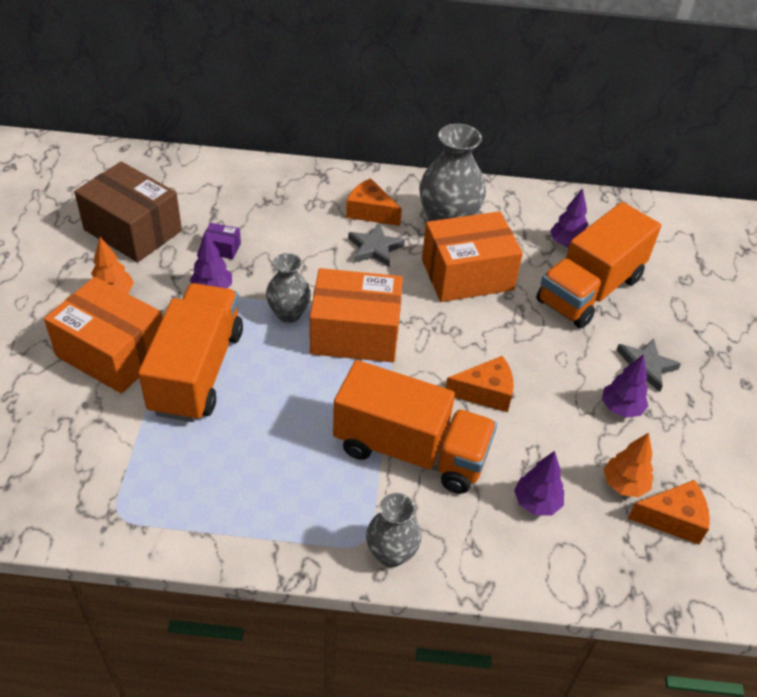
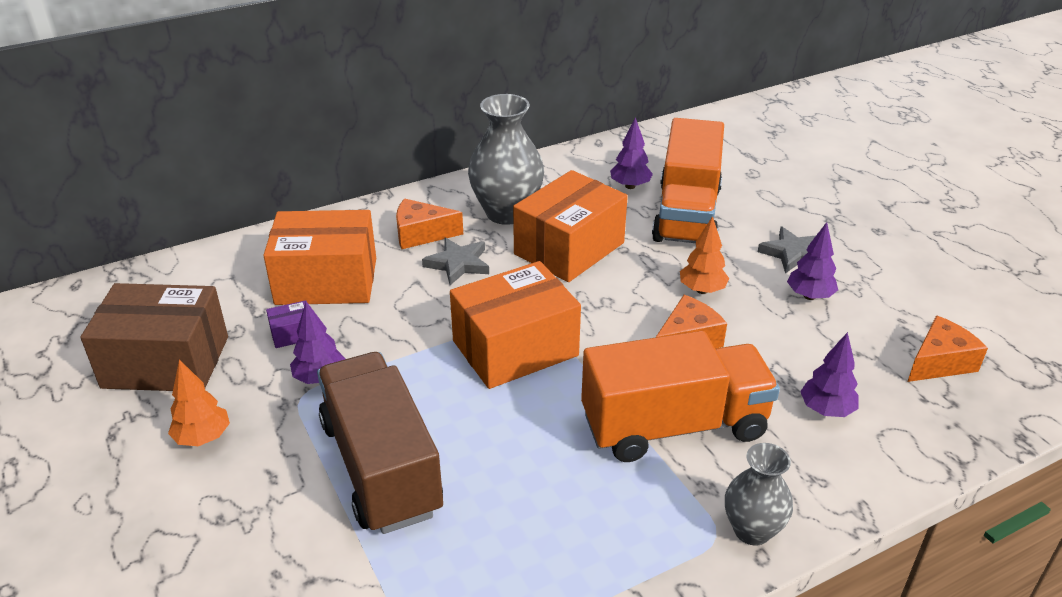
camera: 30 degrees left, 10 degrees down
orange box [44,277,163,394] -> orange box moved to [263,210,376,305]
orange truck [138,283,243,422] -> brown truck [317,352,443,534]
grey vase [266,253,311,323] -> none
orange tree [604,433,653,497] -> orange tree moved to [680,216,729,294]

